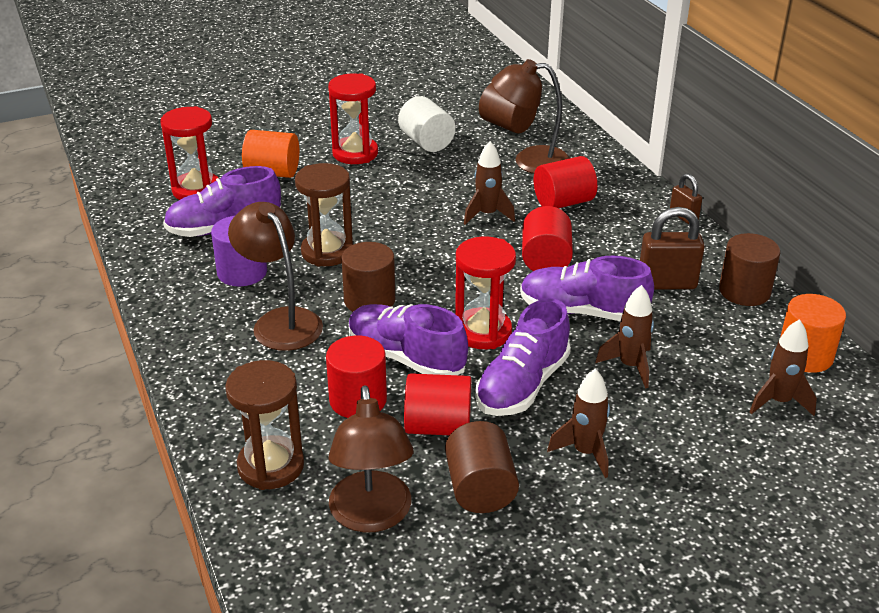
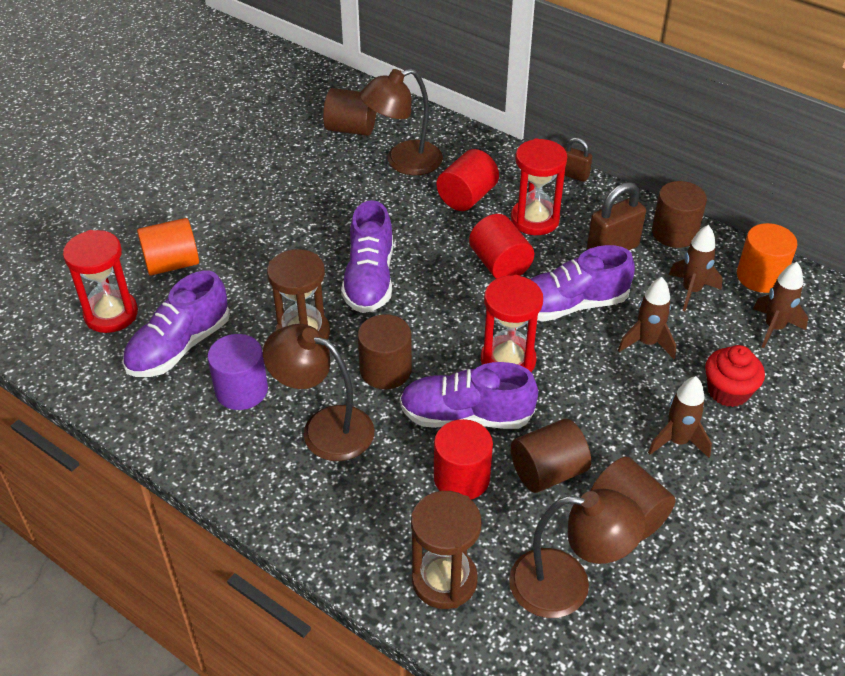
camera: 30 degrees left, 10 degrees up
red hourglass [328,73,378,164] -> red hourglass moved to [511,138,567,235]
brown lamp [328,385,413,532] -> brown lamp turned 45 degrees counterclockwise [509,489,645,618]
white cylinder [398,96,456,152] -> none
red cylinder [404,373,471,435] -> brown cylinder [511,419,591,493]
brown rocket [464,141,515,225] -> brown rocket moved to [669,225,723,311]
purple shoe [475,298,571,416] -> purple shoe moved to [341,200,393,313]
none -> red cupcake [705,345,765,407]

